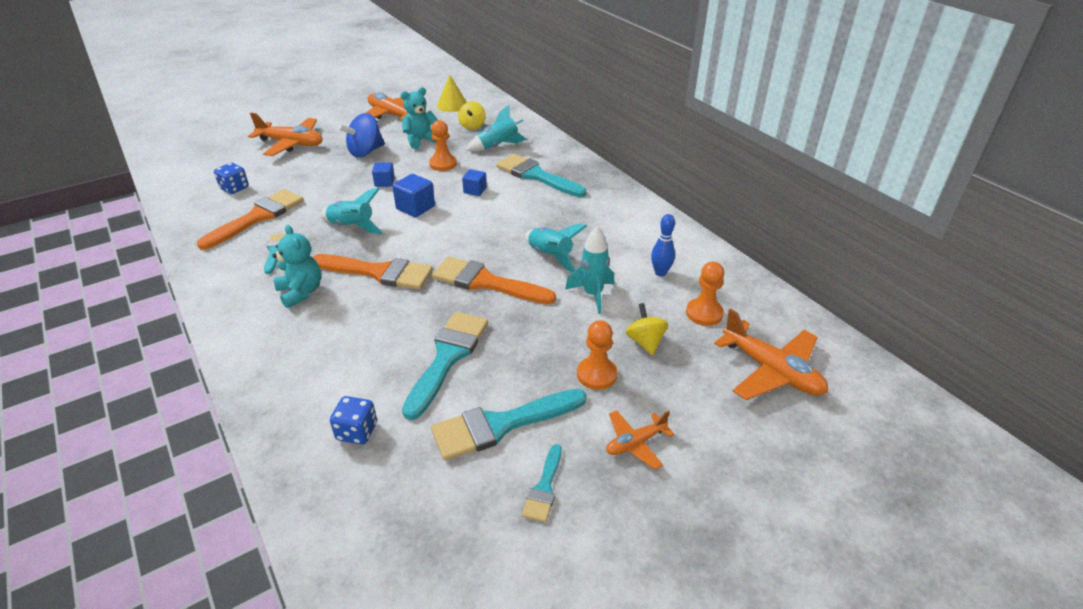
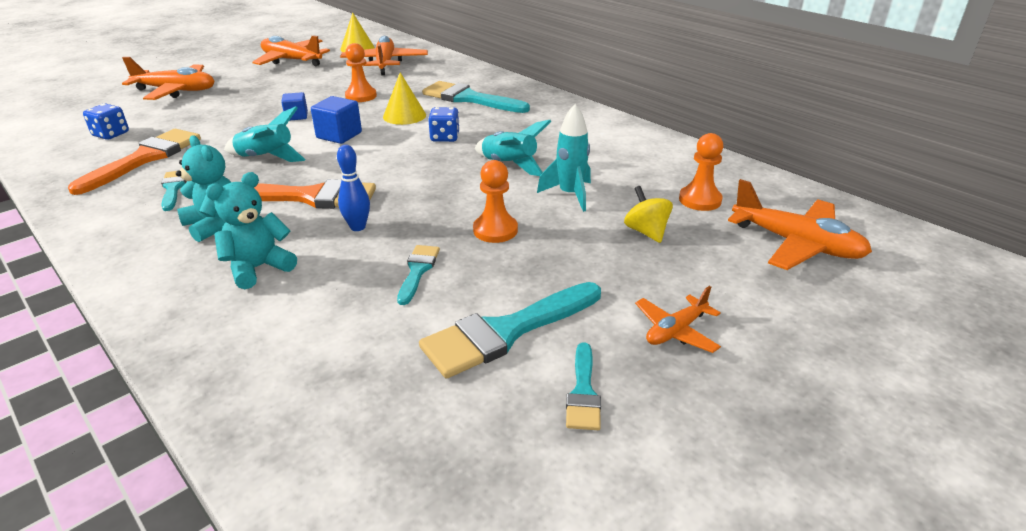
camera: 10 degrees left, 5 degrees down
blue dice [330,396,377,445] -> blue dice moved to [428,107,460,142]
blue spinning top [338,113,385,157] -> none
turquoise teddy bear [400,87,438,149] -> turquoise teddy bear moved to [206,172,297,289]
turquoise brush [402,312,488,420] -> turquoise brush [397,245,440,305], size x0.52
orange brush [432,256,556,304] -> none
yellow spinning top [458,101,486,130] -> orange plane [340,36,428,75]
blue cube [462,169,487,196] -> yellow cone [383,72,426,125]
turquoise rocket [466,105,527,152] -> none
orange pawn [577,320,618,390] -> orange pawn moved to [473,160,518,243]
blue bowling pin [651,214,675,277] -> blue bowling pin moved to [337,145,370,231]

